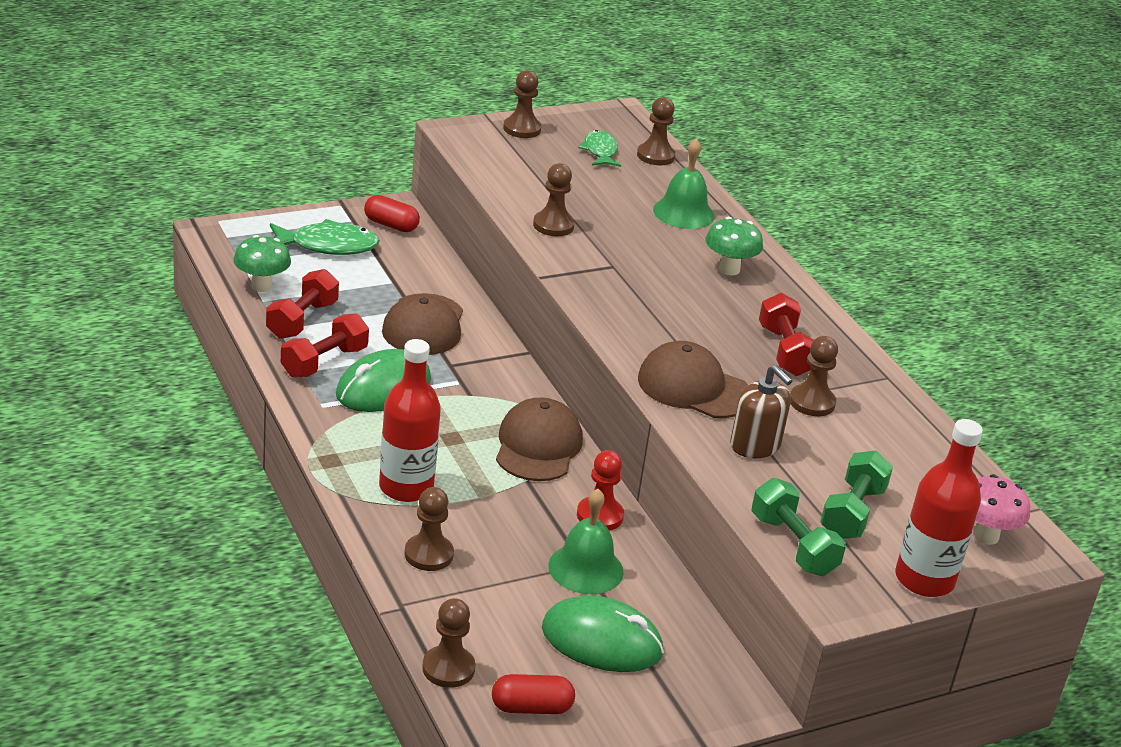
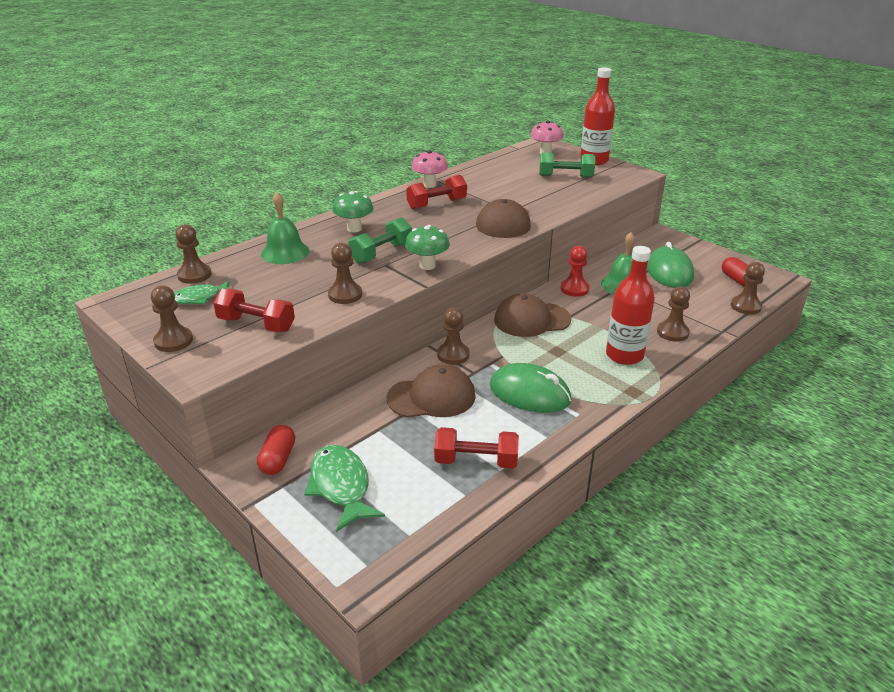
camera: 105 degrees left, 0 degrees up
green mushroom [233,235,291,292] -> green mushroom moved to [405,225,450,270]
red dumbbell [281,314,369,378] -> red dumbbell moved to [213,288,295,332]
brown soap dispenser [730,365,792,458] -> none
green dumbbell [752,478,846,576] -> green dumbbell moved to [348,217,412,264]
brown pawn [790,336,838,416] -> brown pawn moved to [437,308,469,365]
none -> pink mushroom [411,150,448,188]

